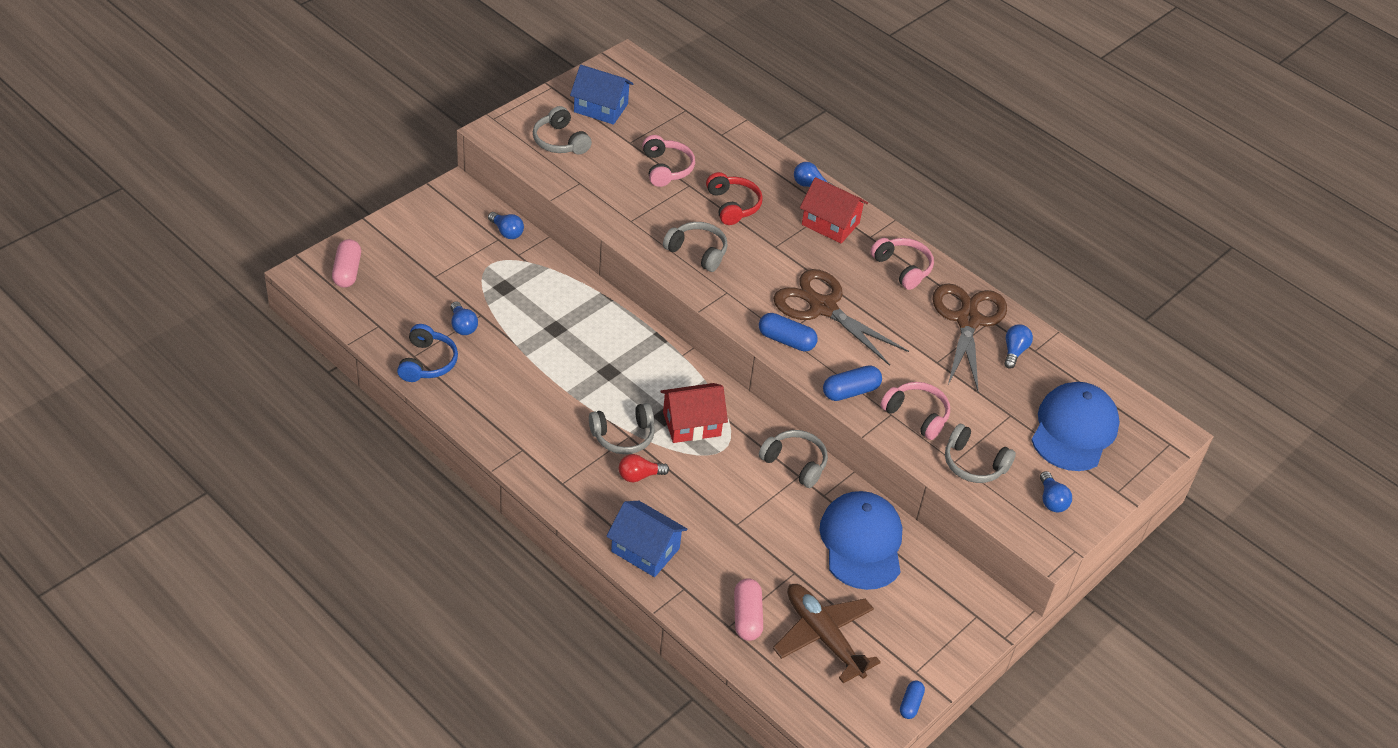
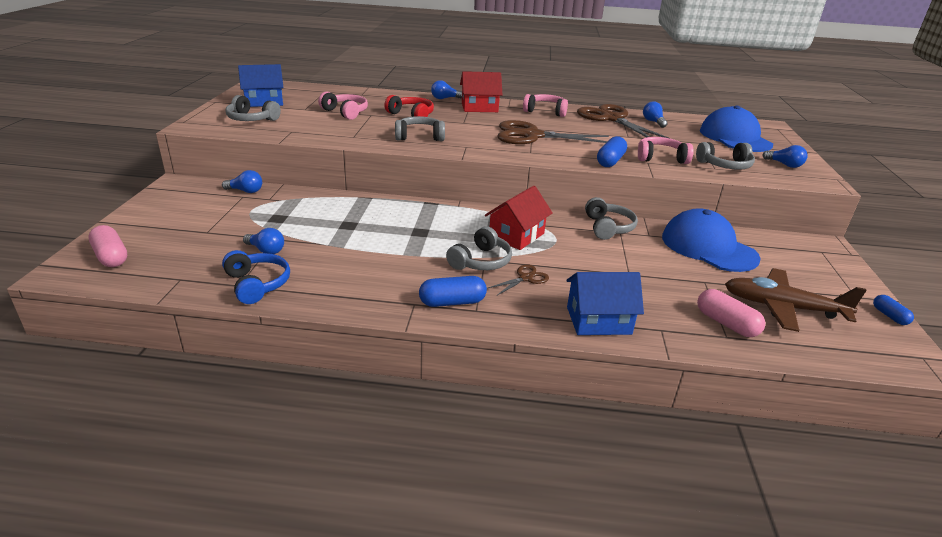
camera: 35 degrees left, 15 degrees down
red light bulb [619,454,669,482] -> brown scissors [488,265,549,295]
blue capsule [759,313,818,351] -> blue capsule moved to [419,276,487,307]
grey headphones [759,430,828,488] -> grey headphones turned 90 degrees clockwise [585,197,638,240]

